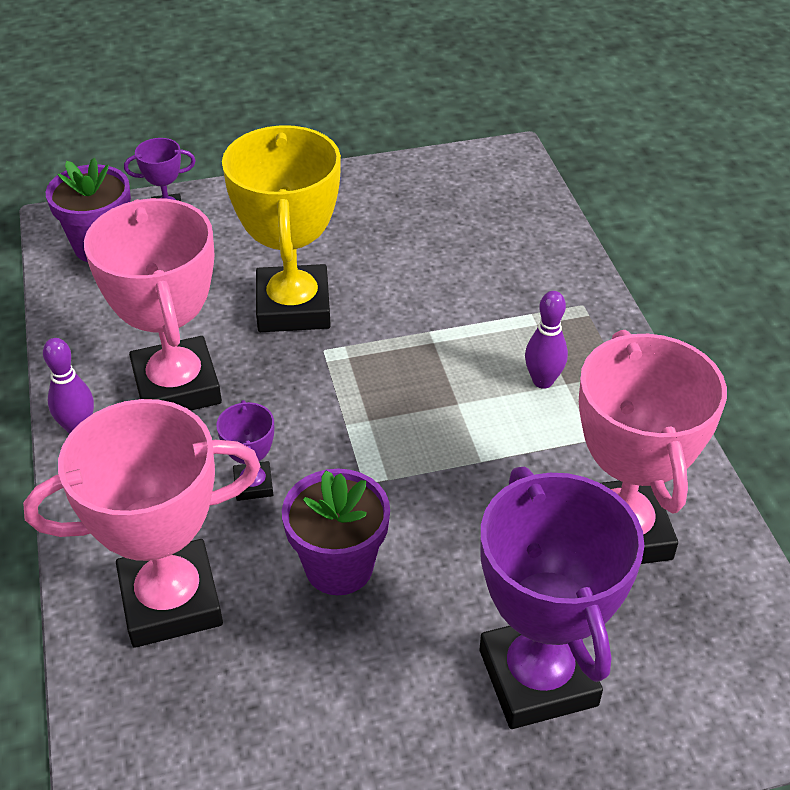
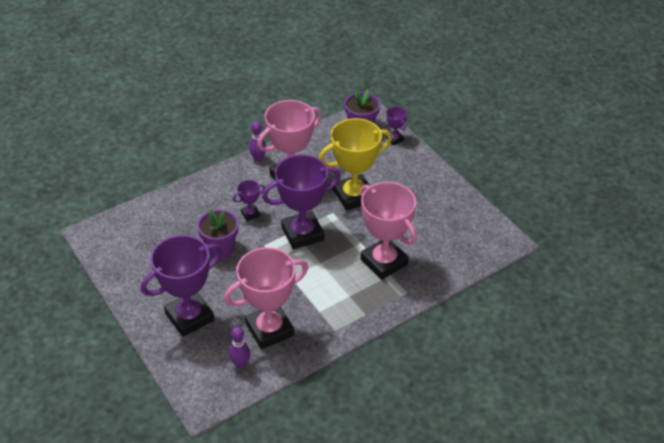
camera: 70 degrees right, 0 degrees up
pink trophy [23,399,261,648] -> pink trophy moved to [360,182,417,280]
purple bowling pin [525,291,568,389] -> purple bowling pin moved to [229,326,250,369]
none -> purple trophy [262,154,341,249]

